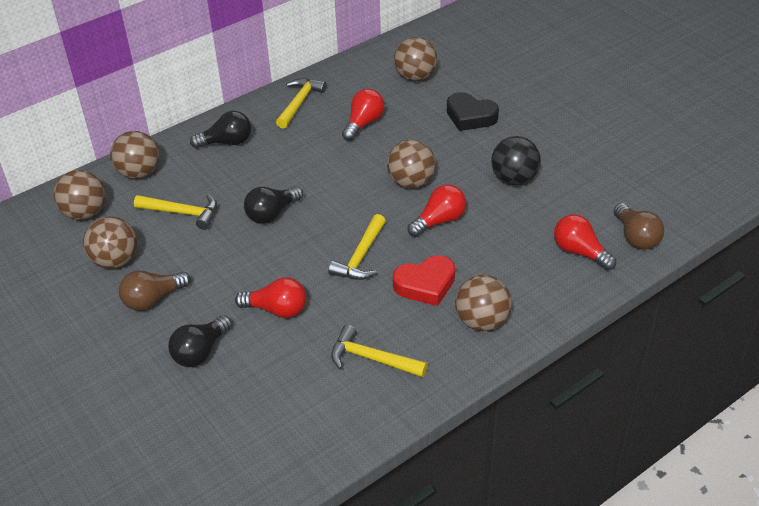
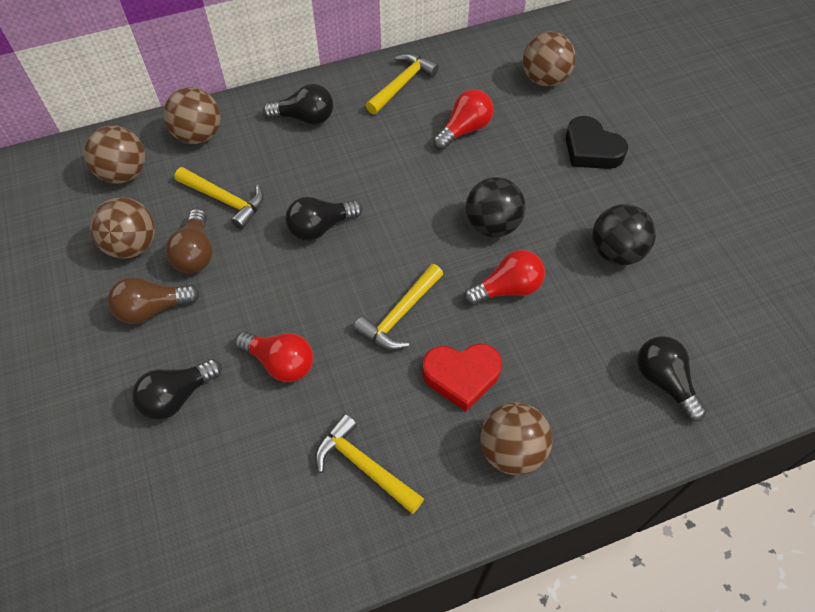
camera: 15 degrees right, 15 degrees up
brown ball [387,139,436,189] -> black ball [466,177,526,237]
red light bulb [554,214,616,270] -> black light bulb [637,336,706,422]
brown light bulb [614,203,664,250] -> brown light bulb moved to [165,209,213,273]

